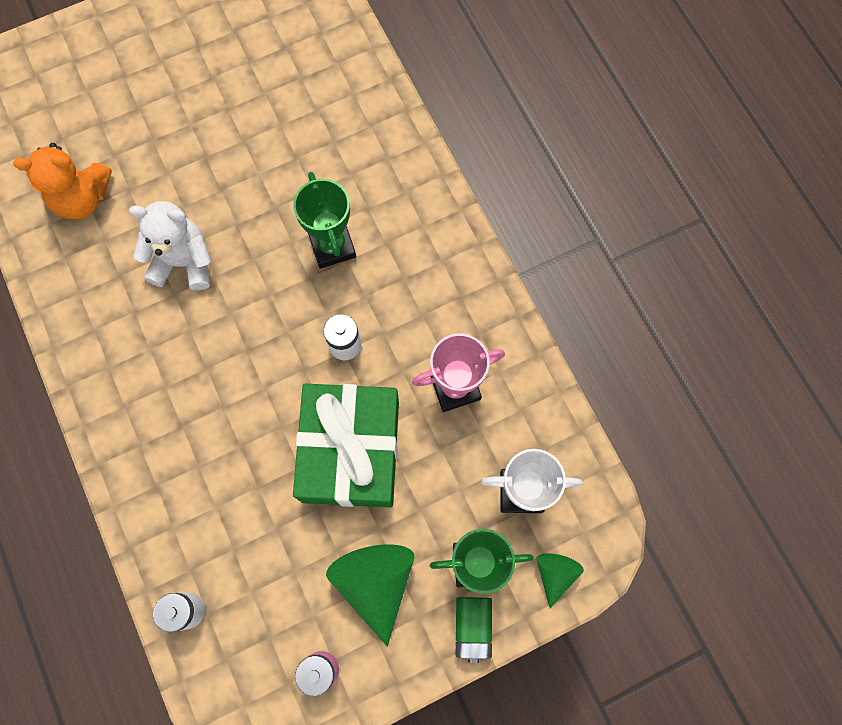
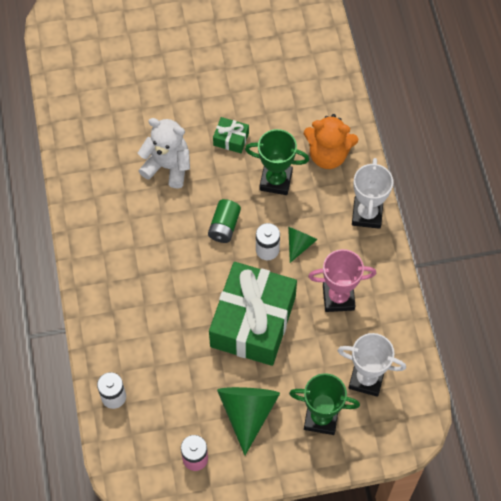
camera: 15 degrees right, 10 degrees down
orange teddy bear [13,143,112,219] -> orange teddy bear moved to [304,114,358,169]
green trophy [293,172,356,269] -> green trophy turned 75 degrees counterclockwise [245,129,309,195]
green battery [456,597,492,663] -> green battery moved to [208,199,241,243]
green cone [536,553,584,608] -> green cone moved to [288,227,318,263]
none -> green gift [213,117,249,153]
none -> white trophy [352,158,393,229]

